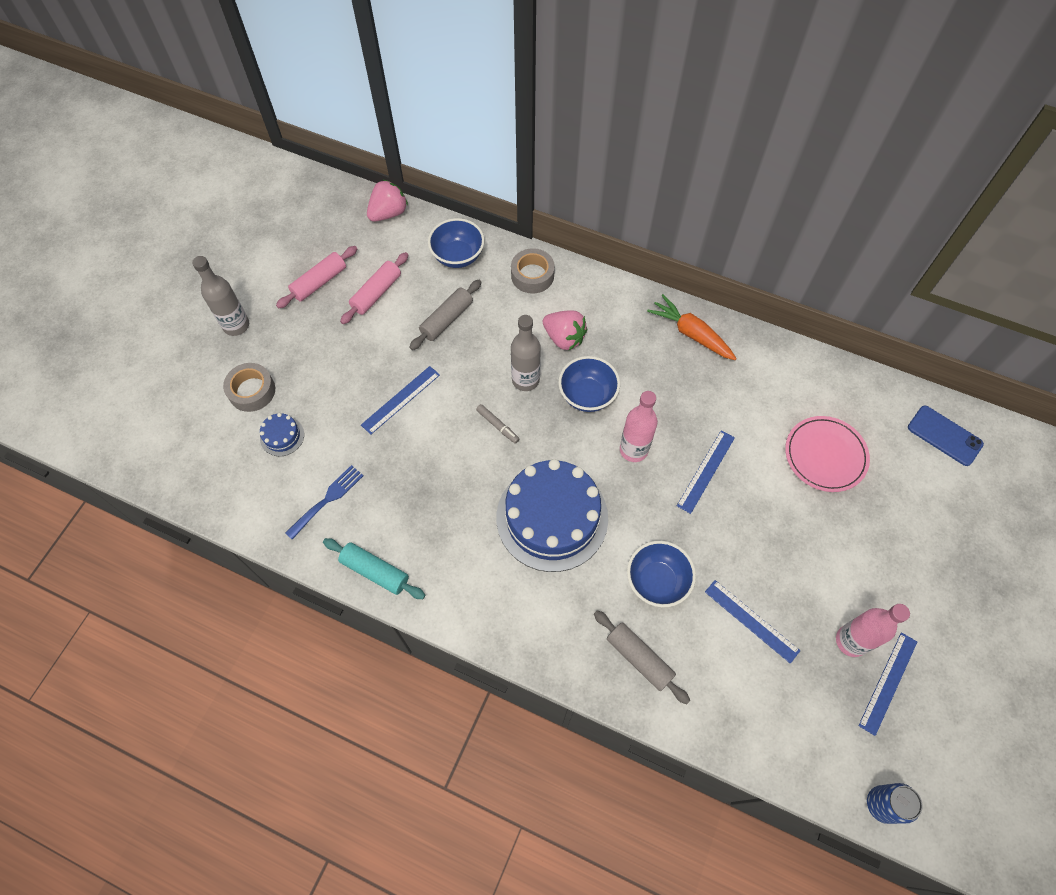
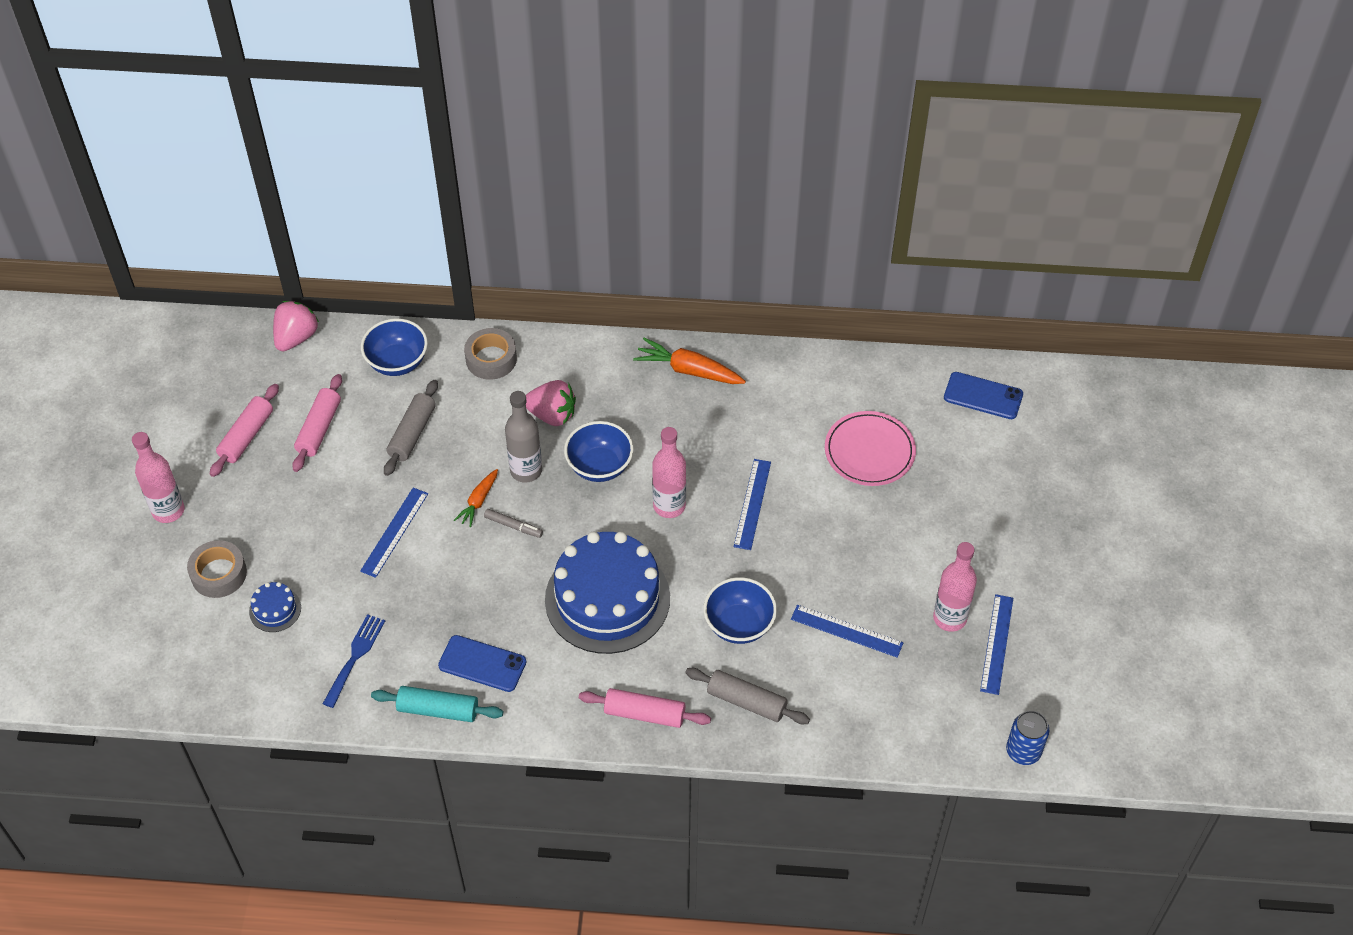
camera: 20 degrees left, 10 degrees down
grey bottle [192,256,249,336] -> pink bottle [132,432,184,523]
none -> blue phone [438,635,526,692]
none -> orange carrot [454,469,498,527]
none -> pink rolling pin [579,688,711,728]

